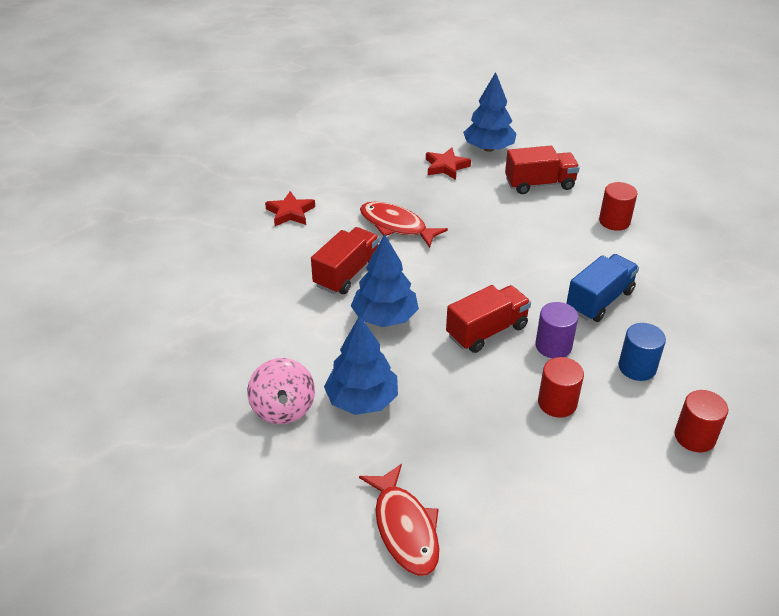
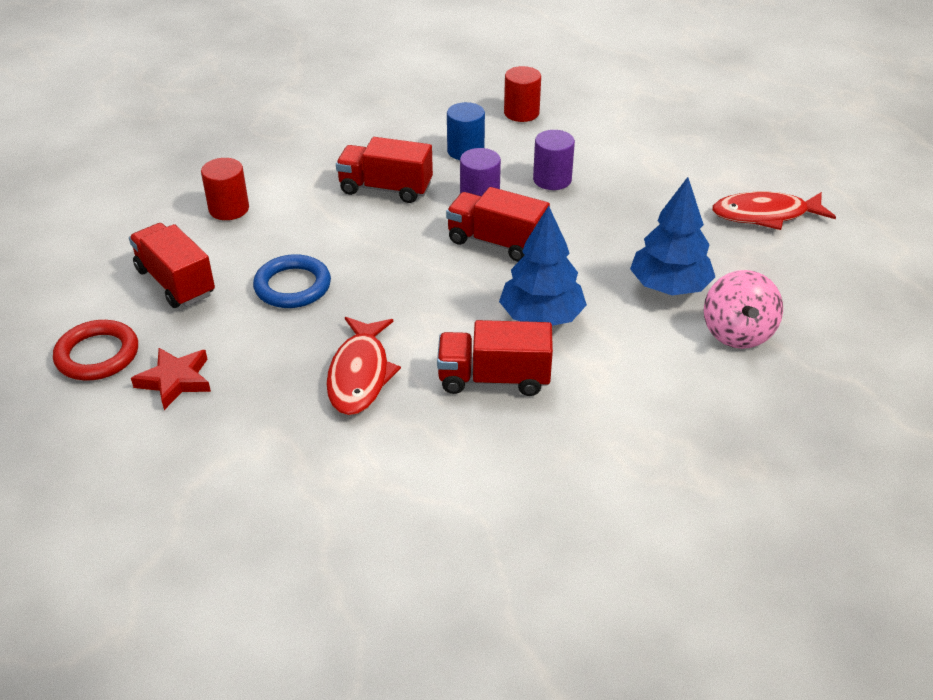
camera: 120 degrees left, 0 degrees up
pink spinning top [247,358,315,424] -> pink spinning top turned 135 degrees clockwise [704,270,783,349]
red star [265,191,315,226] -> none
red fish [359,464,440,576] -> red fish turned 135 degrees counterclockwise [712,192,836,230]
blue tree [463,72,517,152] -> red ring [53,320,138,381]
red cylinder [538,357,584,418] -> purple cylinder [533,130,575,190]
blue truck [566,254,639,322] -> red truck [336,137,433,203]
none -> blue ring [253,254,331,308]

